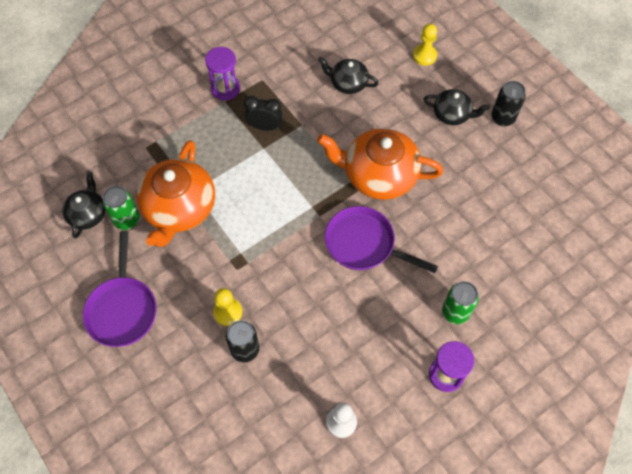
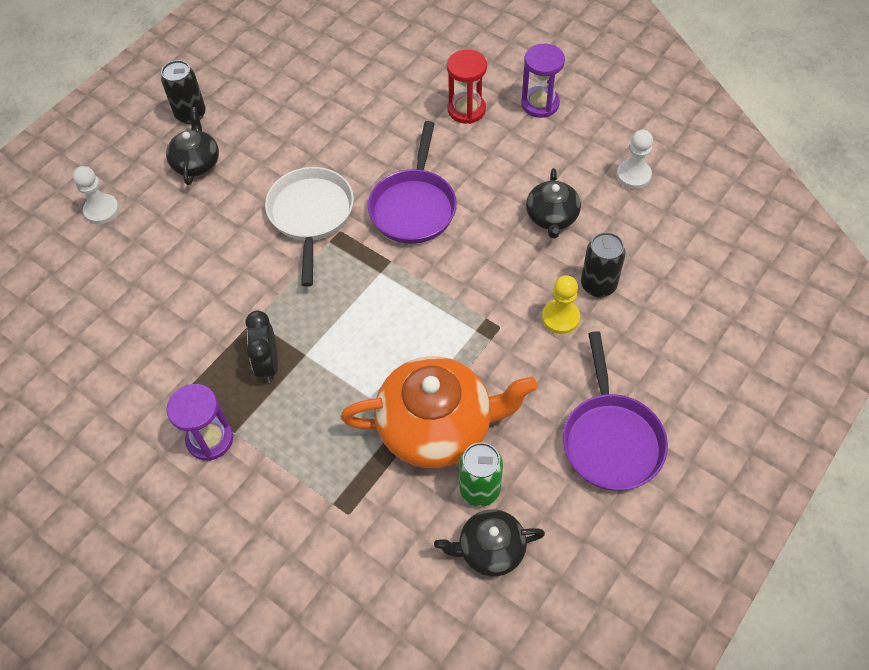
camera: 105 degrees left, 5 degrees down
purple pan [83,231,157,347] -> purple pan turned 105 degrees clockwise [563,331,668,491]
orange teapot [317,128,443,200] -> white pan [265,167,354,287]
black teapot [318,57,378,94] -> black teapot moved to [526,168,581,239]
yellow pawn [413,24,437,66] -> white pawn [73,166,119,224]
green can [442,281,479,324] -> red hourglass [447,50,487,124]

